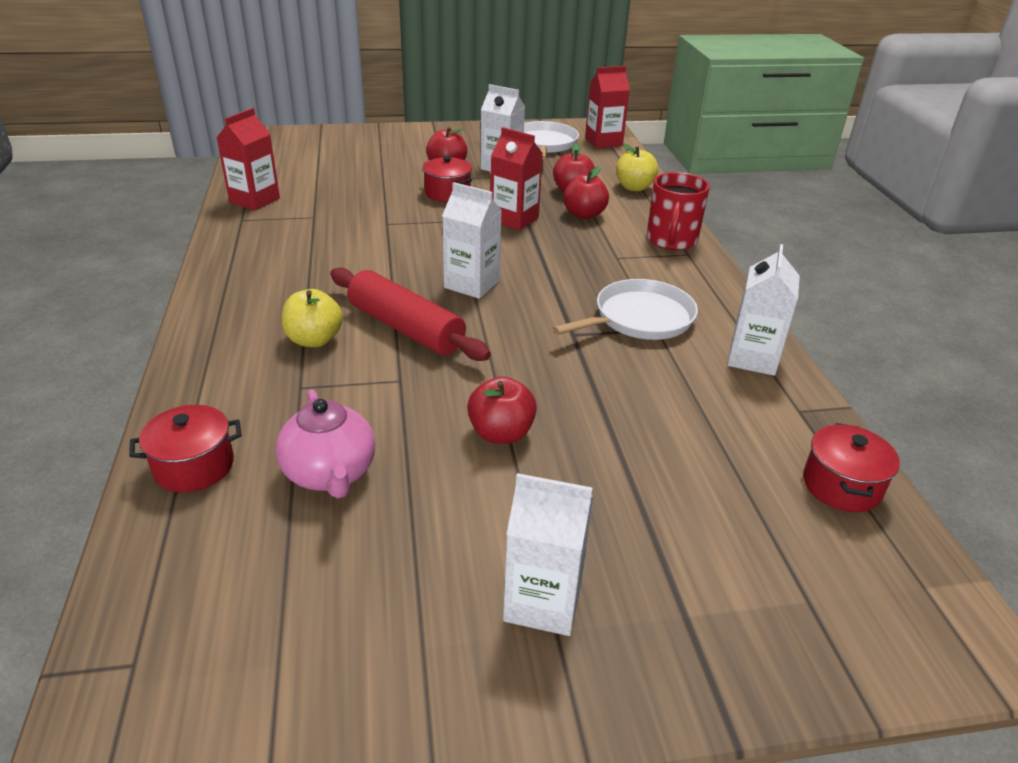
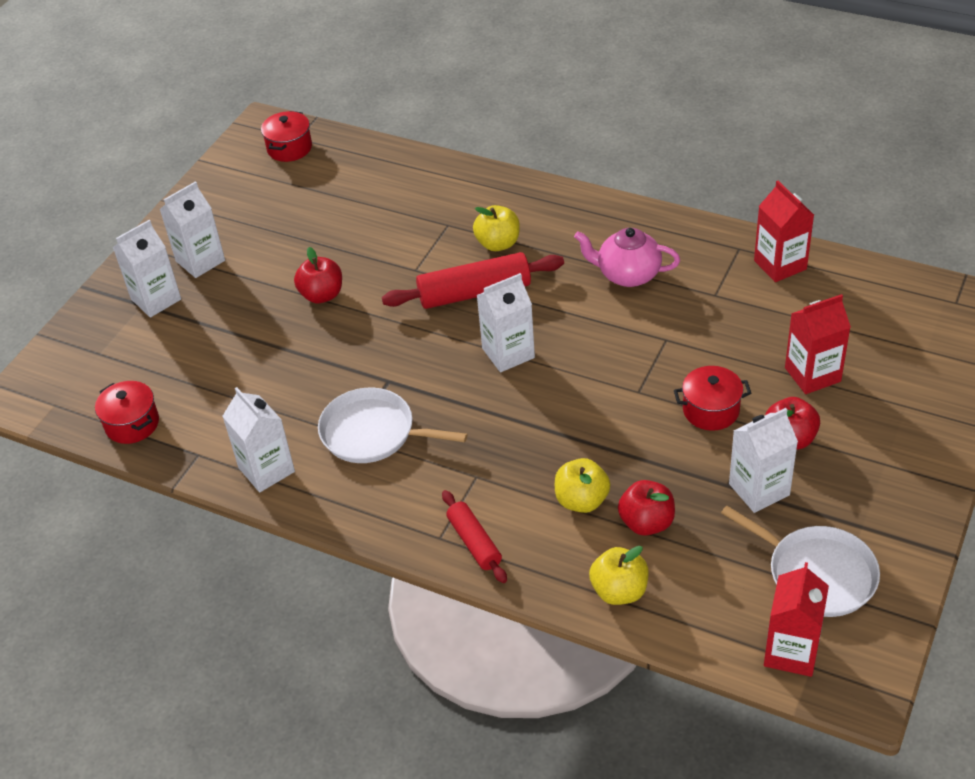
camera: 130 degrees right, 10 degrees up
red pot [129,405,242,492] -> red pot moved to [261,111,312,162]
pink teapot [276,389,375,498] -> pink teapot moved to [574,228,680,287]
red carton [491,127,543,230] -> red carton moved to [785,294,851,394]
white pan [553,279,698,340] -> white pan turned 105 degrees clockwise [318,388,467,463]
red apple [563,166,609,219] -> yellow apple [555,458,610,513]
red mug [647,172,710,250] -> red rolling pin [442,490,507,583]
none -> white carton [113,220,181,318]

